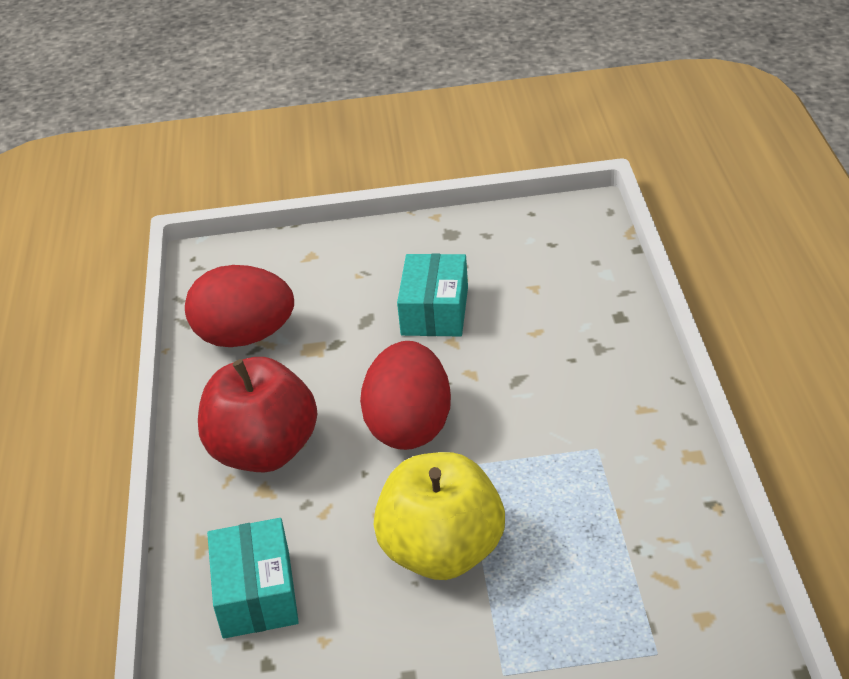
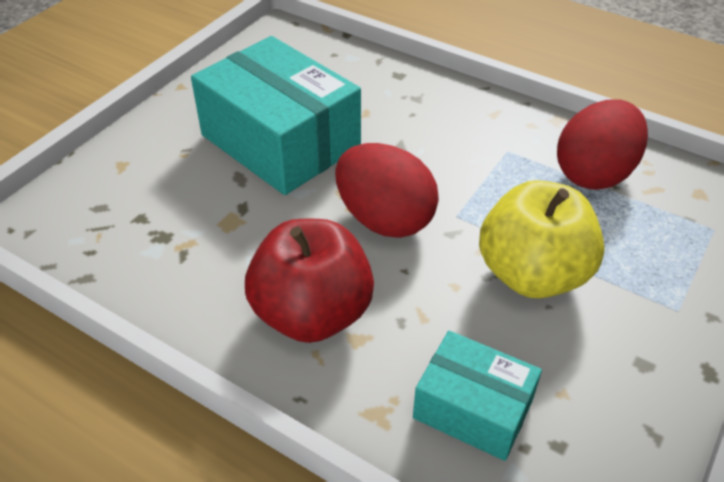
camera: 55 degrees left, 5 degrees up
red egg [185,265,294,347] -> red egg moved to [557,99,648,190]
turquoise box [397,254,468,336] -> turquoise box [191,36,361,195], size x1.80

